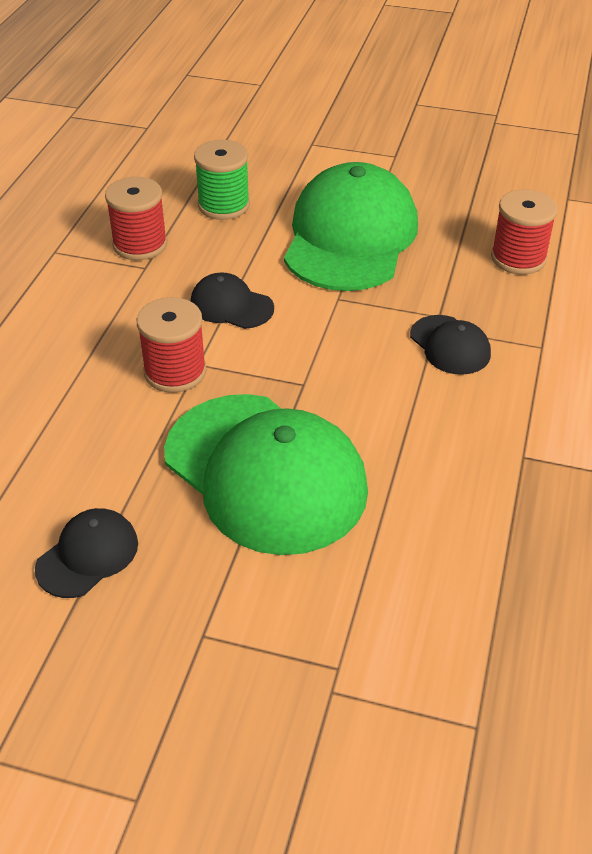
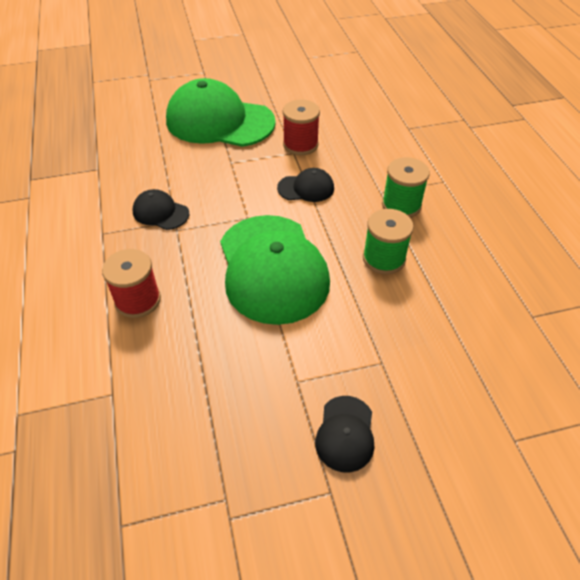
camera: 150 degrees right, 5 degrees up
black cap [35,508,138,598] -> black cap moved to [315,396,374,472]
red spool [105,177,167,260] -> green spool [382,157,430,218]

